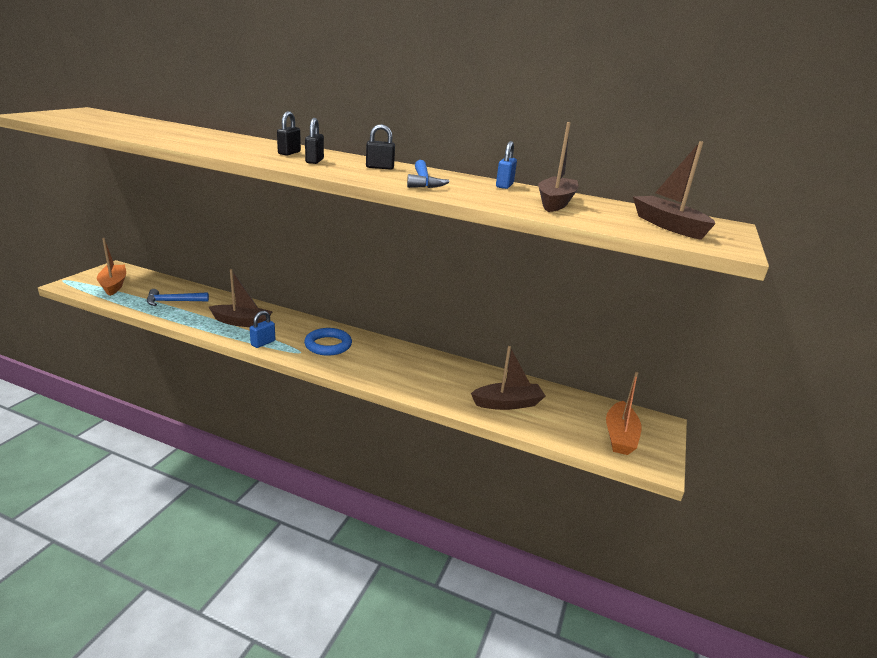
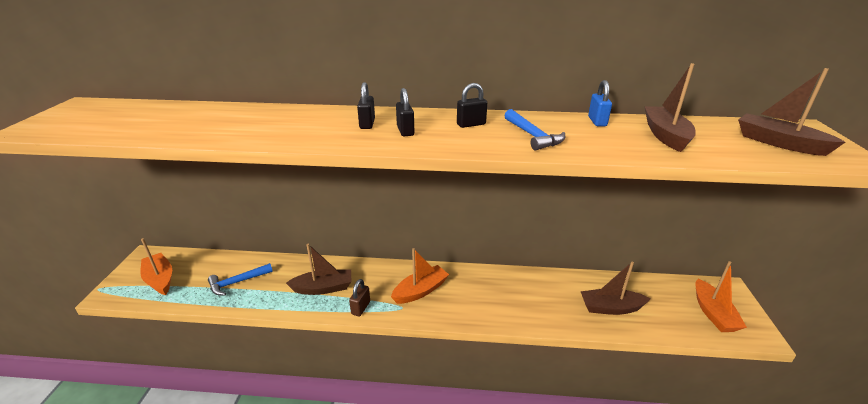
camera: 15 degrees left, 5 degrees up
blue padlock [249,311,275,348] -> brown padlock [349,279,370,316]
blue ring [304,328,352,356] -> orange boat [391,248,449,304]
brown boat [471,346,546,410] -> brown boat turned 150 degrees counterclockwise [580,261,651,315]

